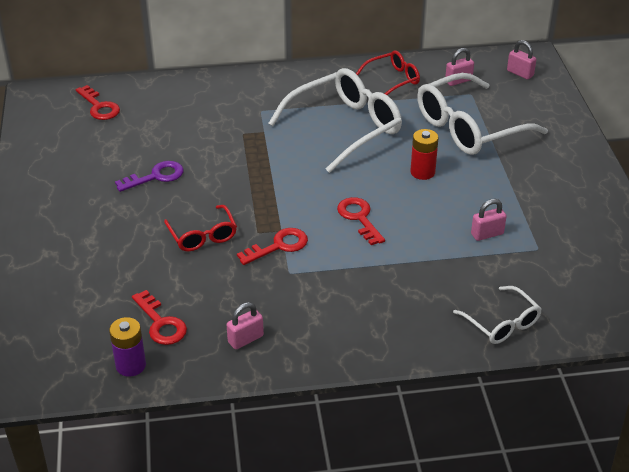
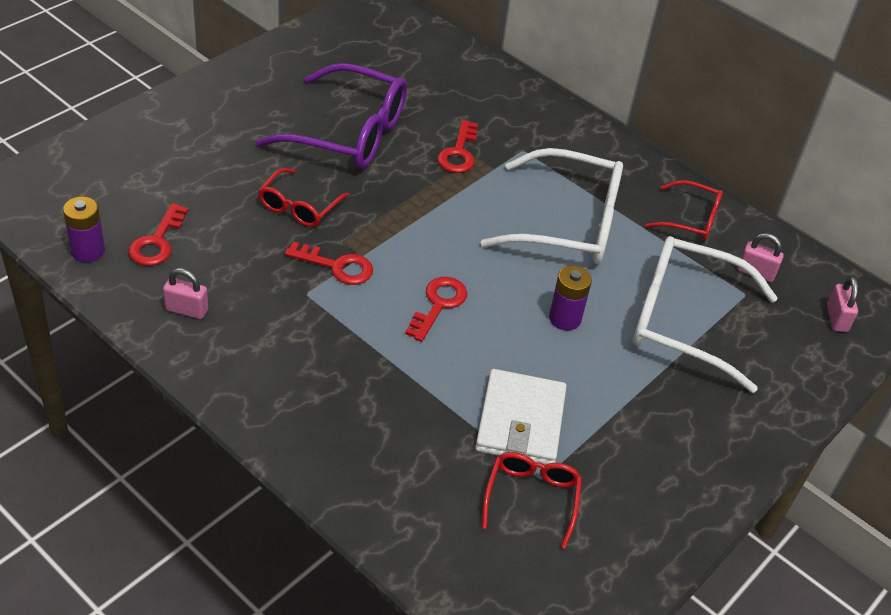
camera: 45 degrees right, 5 degrees up
red key [76,85,120,120] -> red key moved to [437,120,478,173]
purple key [115,161,184,192] -> purple glasses [256,63,407,169]
red battery [410,129,439,180] -> purple battery [549,266,592,330]
white glasses [453,286,542,344] -> none
pink padlock [471,199,507,241] -> white wallet [475,369,567,465]
none -> red glasses [482,452,582,549]

